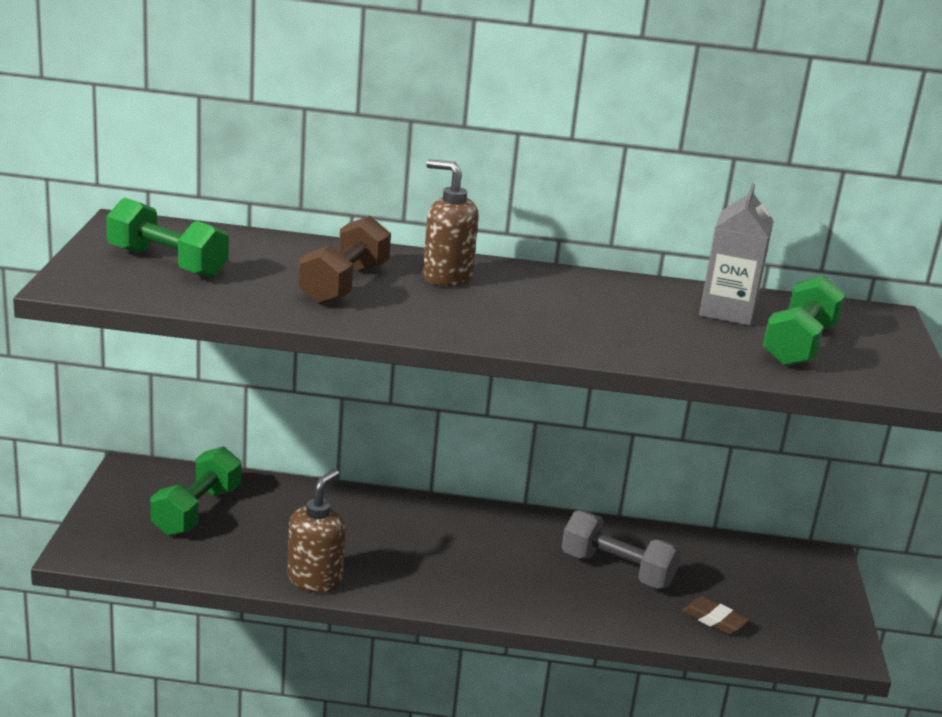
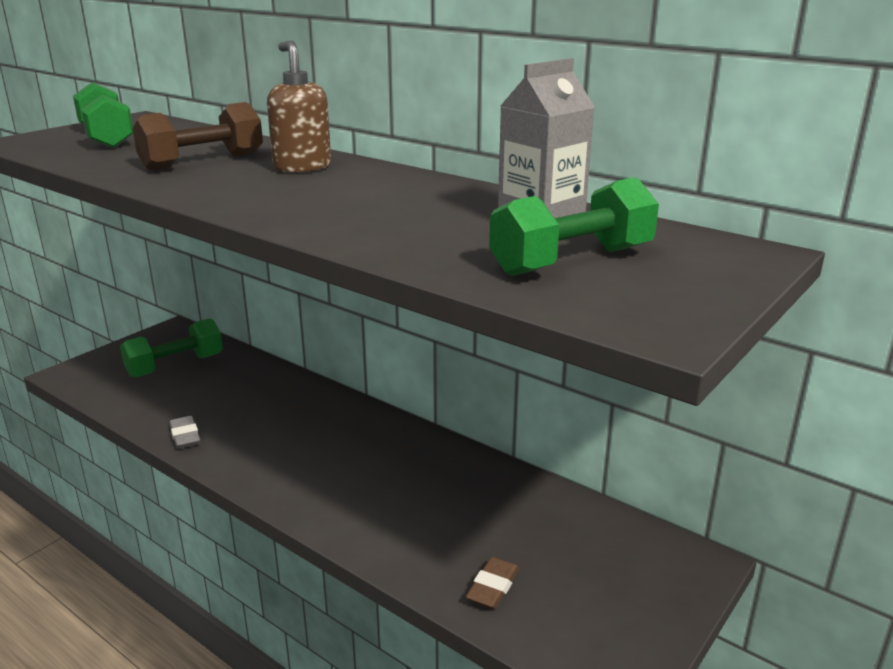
camera: 35 degrees right, 0 degrees up
brown soap dispenser [287,469,346,593] -> grey eraser [169,416,200,449]
grey dumbbell [562,511,681,589] -> none
brown eraser [682,596,749,635] -> brown eraser turned 45 degrees clockwise [466,557,519,609]

